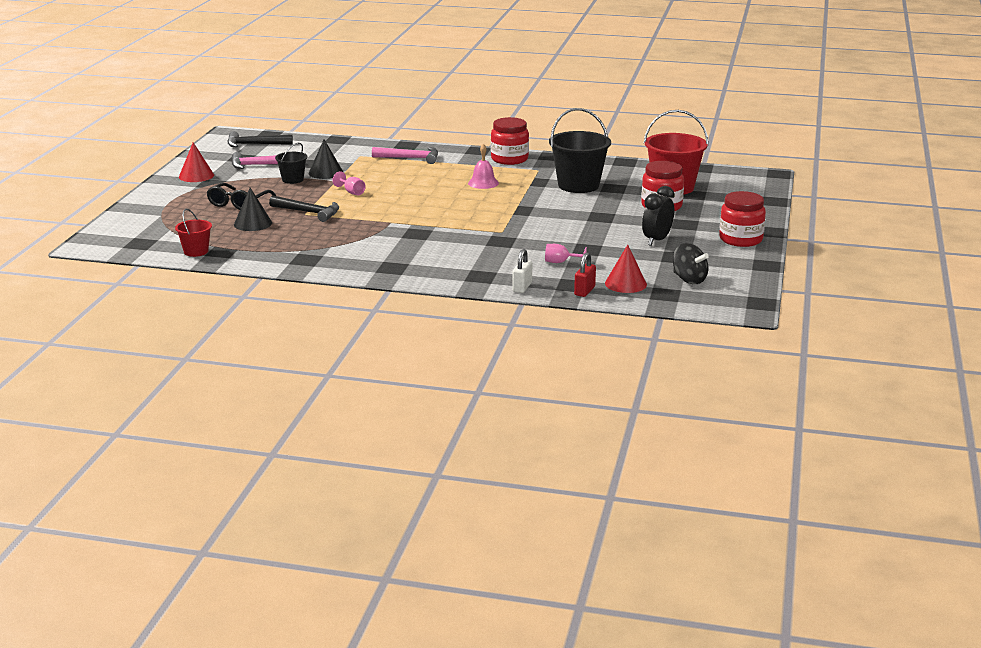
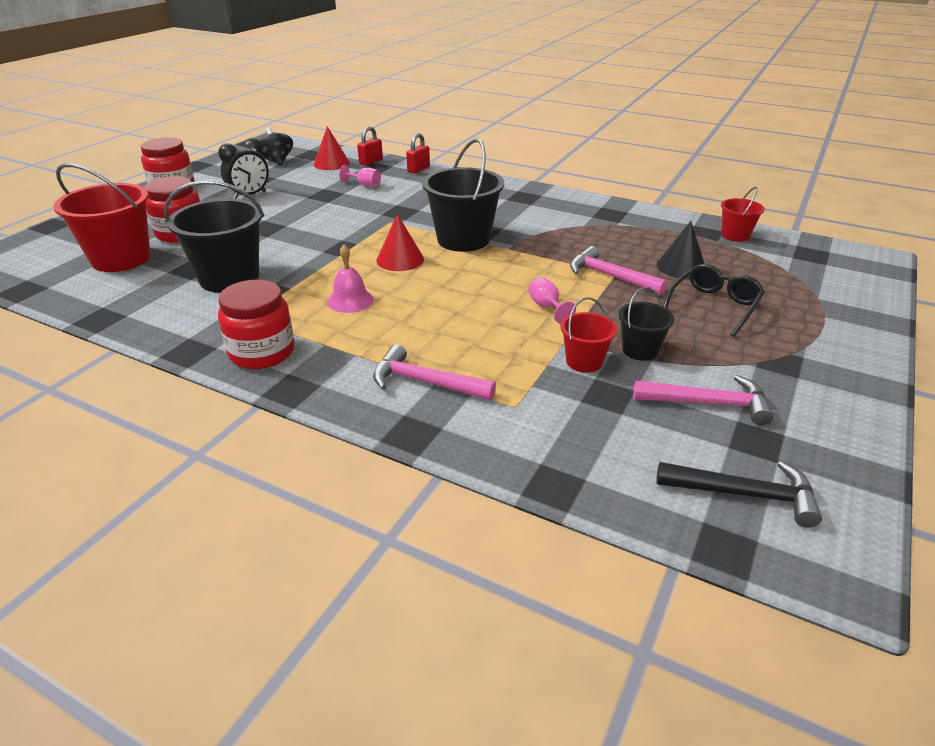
camera: 165 degrees left, 10 degrees up
red cone [179,142,214,182] -> red cone moved to [376,214,424,271]
black hammer [269,196,339,222] -> pink hammer [570,246,667,295]
black cone [309,139,343,179] -> red bucket [560,297,617,373]
white padlock [512,249,532,293] -> red padlock [406,133,430,173]
none -> black bucket [422,138,504,252]

